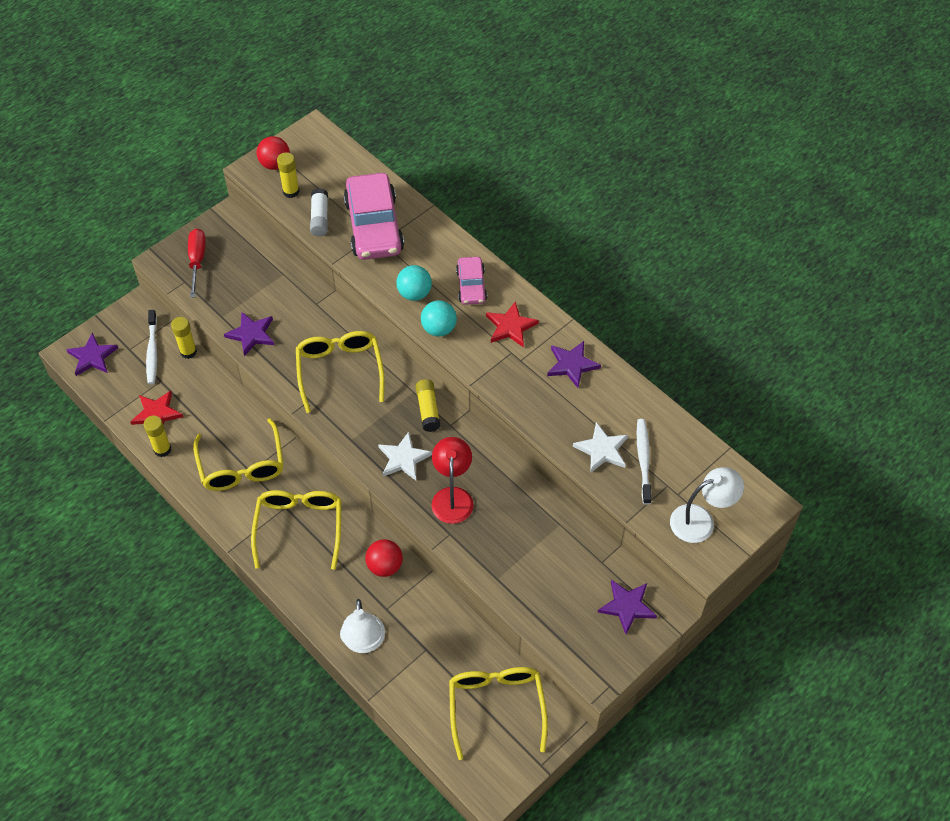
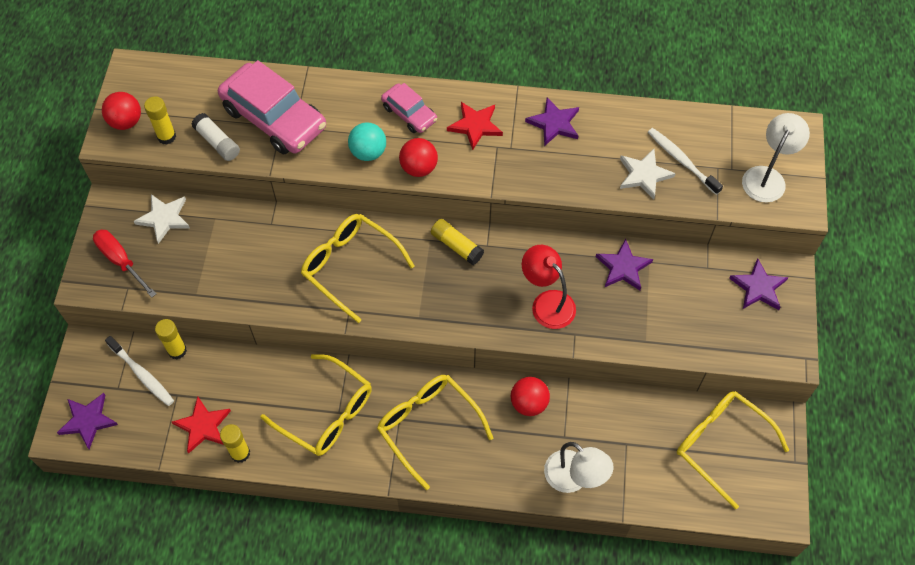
camera: 40 degrees left, 5 degrees up
purple star [224,311,274,356] -> purple star moved to [595,239,653,290]
white star [378,432,432,480] -> white star moved to [134,194,190,244]
turquoise ball [421,300,457,337] -> red ball [399,138,438,177]

